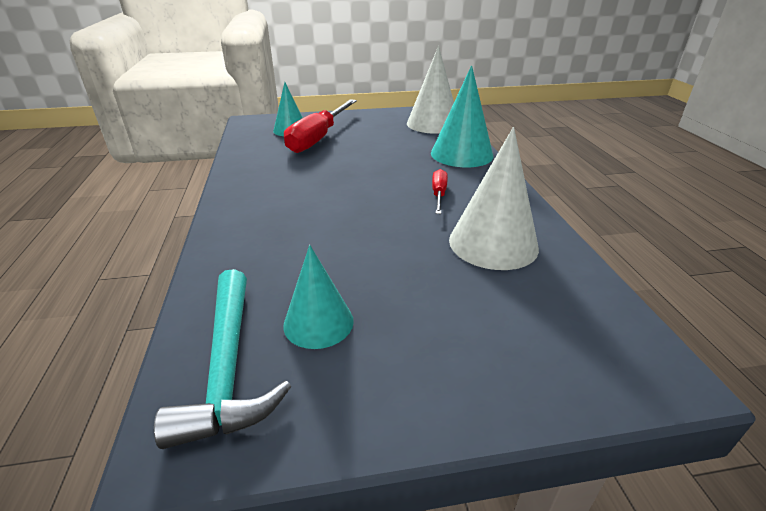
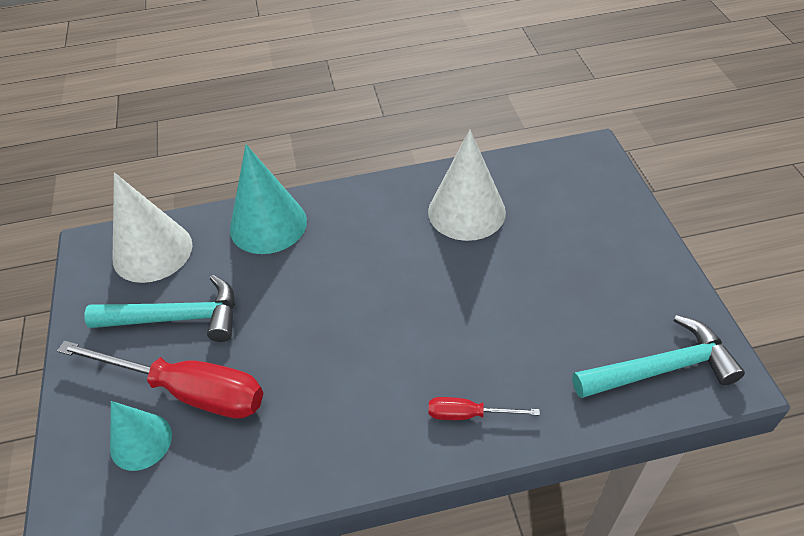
camera: 90 degrees left, 15 degrees up
turquoise cone [283,245,354,349] -> none
red screwdriver [432,169,448,214] -> red screwdriver moved to [428,397,540,420]
none -> turquoise hammer [84,275,235,342]

